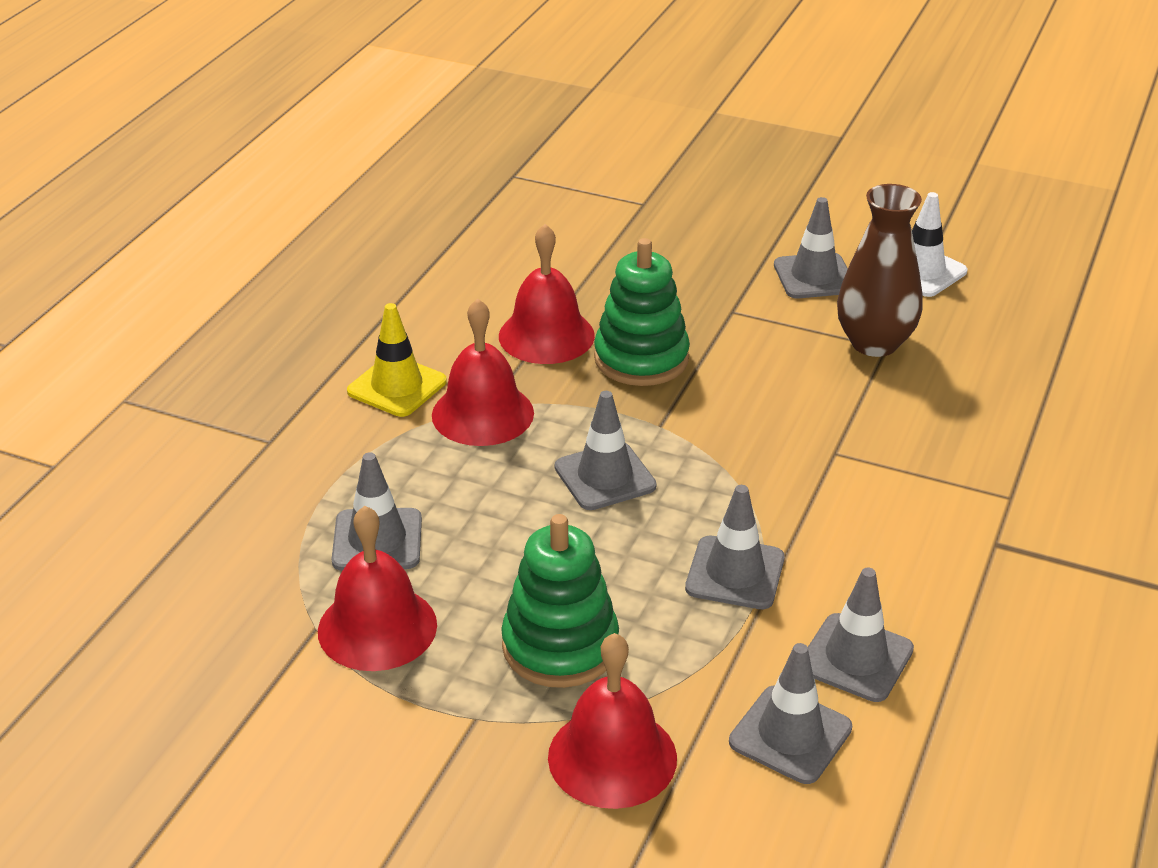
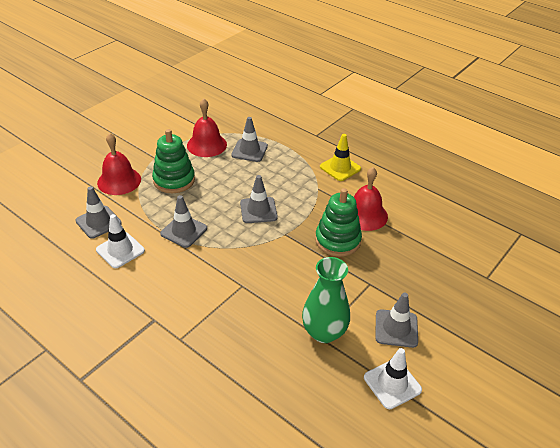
camera: 105 degrees right, 5 degrees up
red bell [432,299,534,446] -> none
grey traffic cone [808,568,914,702] -> white traffic cone [96,214,145,268]
brown vase [837,184,922,357] -> green vase [302,257,350,343]

